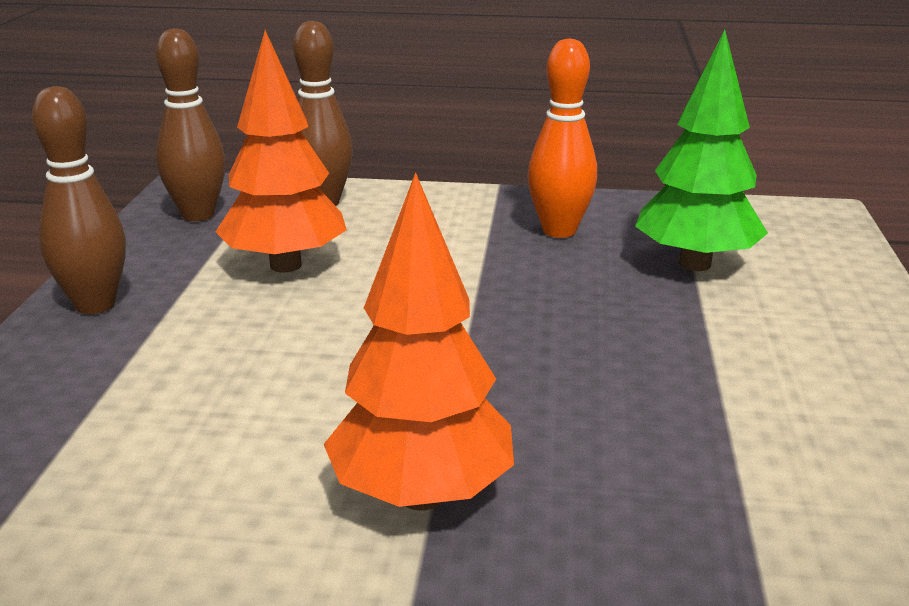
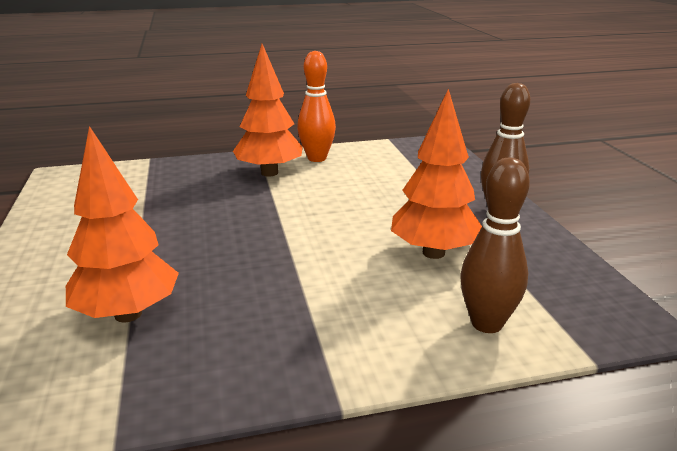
camera: 160 degrees right, 0 degrees up
brown bowling pin [156,28,226,221] -> none
orange bowling pin [528,38,597,238] -> orange bowling pin moved to [297,51,336,162]
green tree [635,29,768,271] -> orange tree [66,126,179,322]

